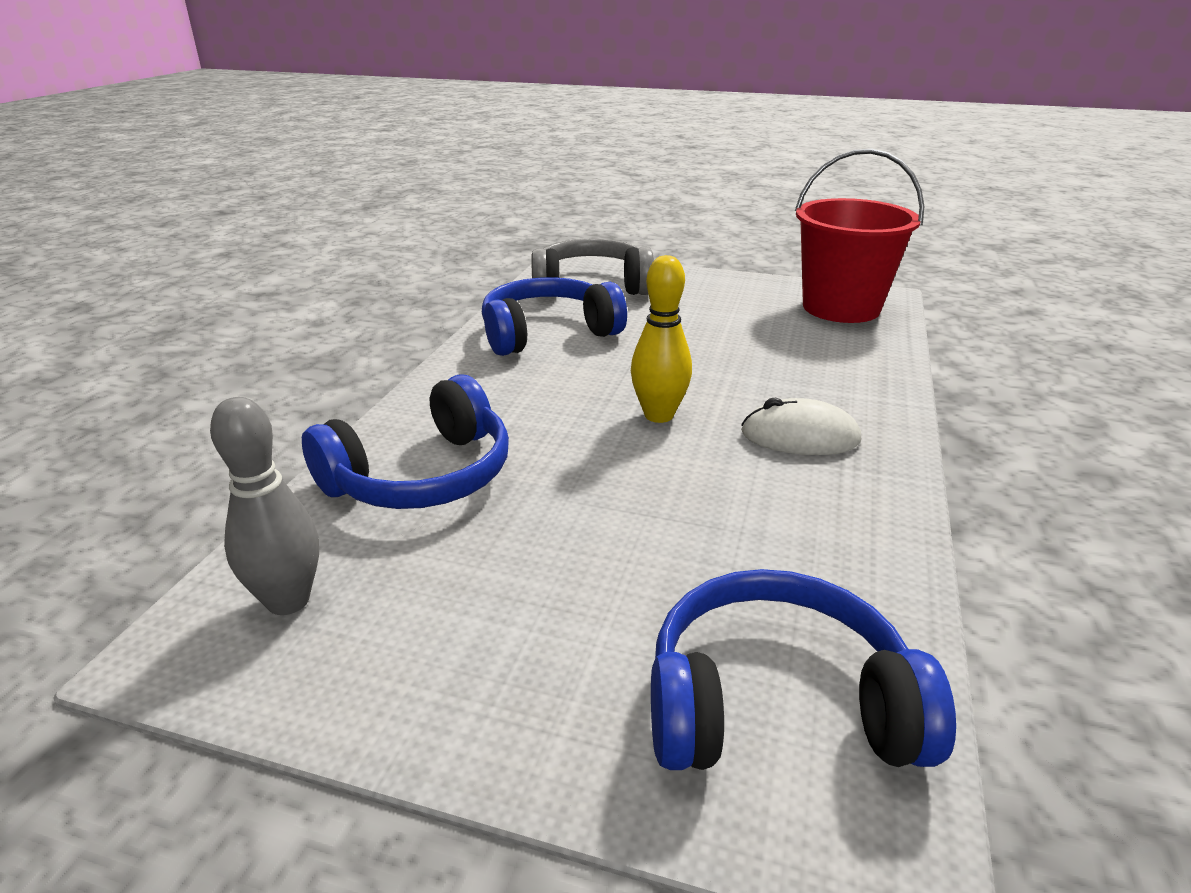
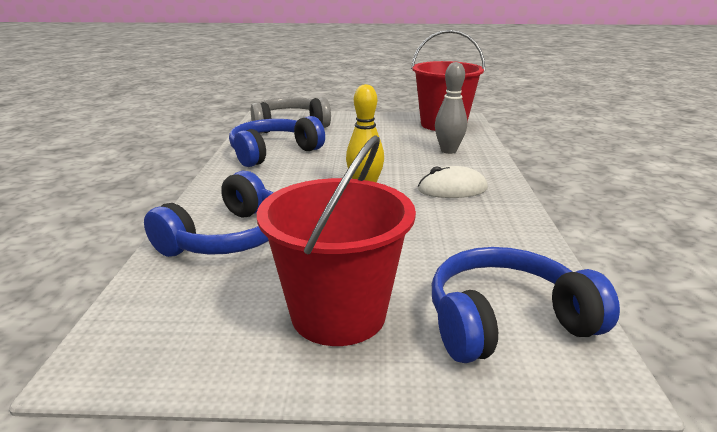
camera: 15 degrees left, 5 degrees down
grey bowling pin [210,397,319,615] -> grey bowling pin moved to [435,62,467,154]
none -> red bucket [257,135,416,346]

